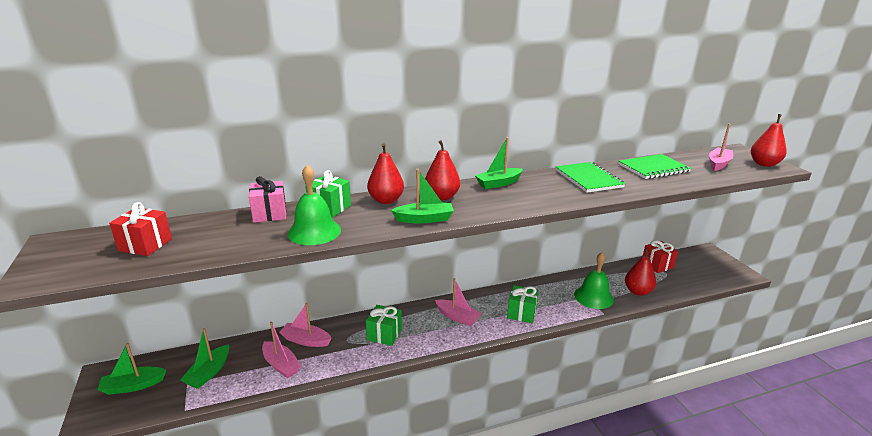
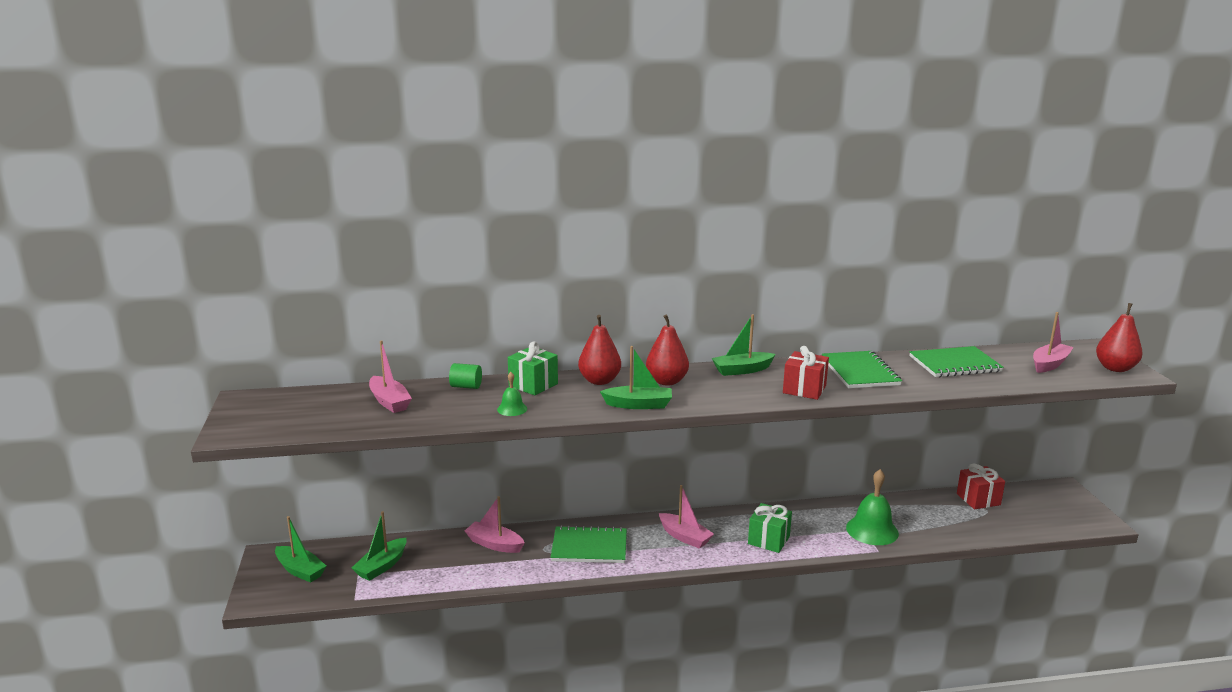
camera: 10 degrees right, 5 degrees down
green boat [97,343,166,395] -> green boat turned 135 degrees counterclockwise [275,516,326,583]
red gift [109,202,172,256] -> red gift moved to [783,346,829,400]
pink gift [249,176,287,223] -> green cylinder [449,363,482,389]
pink boat [262,322,301,378] -> pink boat moved to [369,340,412,413]
green bell [287,165,341,245] -> green bell [497,372,527,416], size x0.51
green gift [366,305,402,346] -> green notebook [551,525,627,563]
red pear [625,249,656,296] -> none

